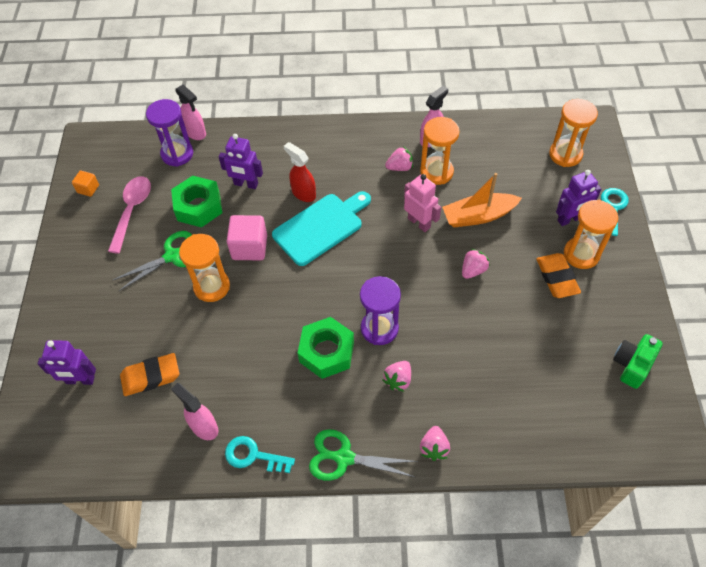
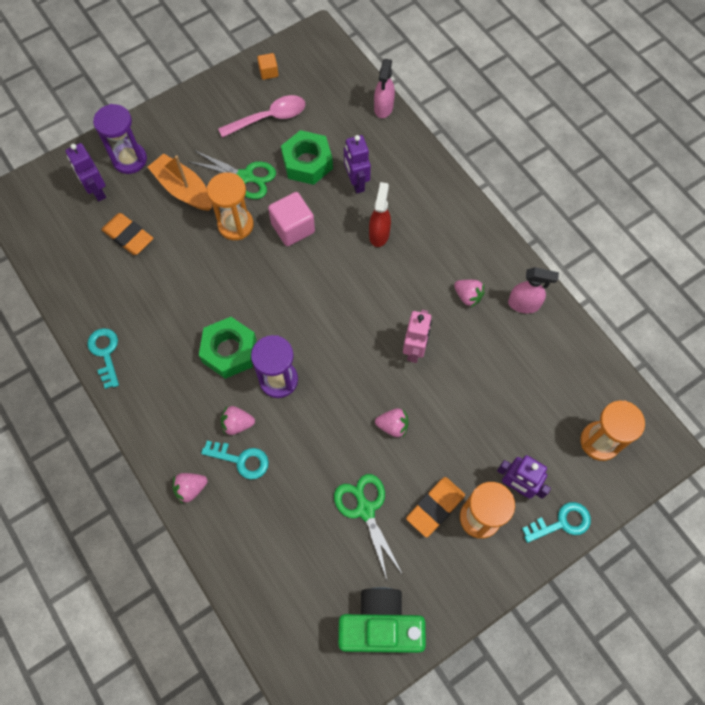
camera: 55 degrees right, 10 degrees up
purple hourglass [146,99,193,167] -> purple hourglass moved to [93,104,147,174]
pink spray bottle [171,383,218,440] -> none
turquoise cutting board [272,191,371,266] -> none
green scissors [309,429,418,481] -> green scissors moved to [334,474,403,580]
orange hourglass [420,117,460,185] -> none
orange boat [442,173,522,228] -> orange boat moved to [148,153,212,211]
green camera [613,334,663,389] -> green camera [338,587,426,653], size x1.55
none -> turquoise key [201,441,269,480]

